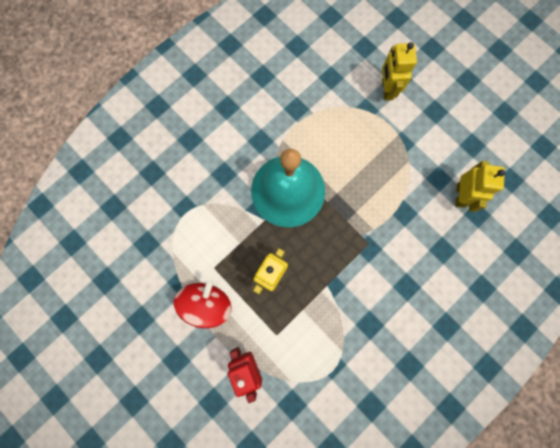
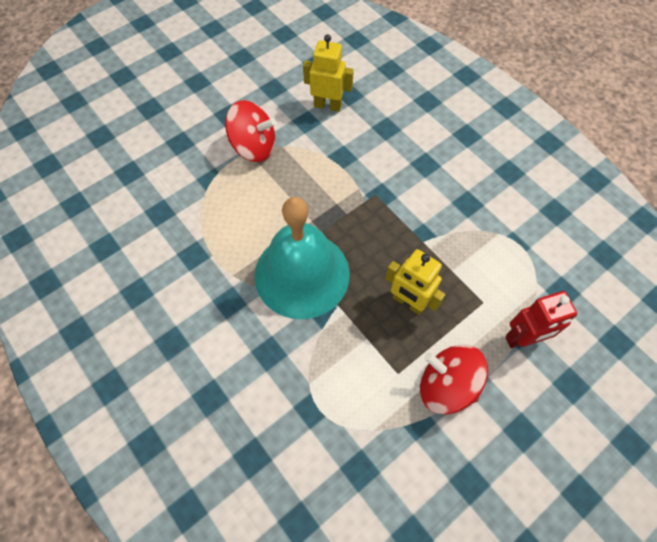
camera: 85 degrees left, 15 degrees down
yellow robot [382,42,417,101] -> none
none -> red spinning top [225,100,276,162]

